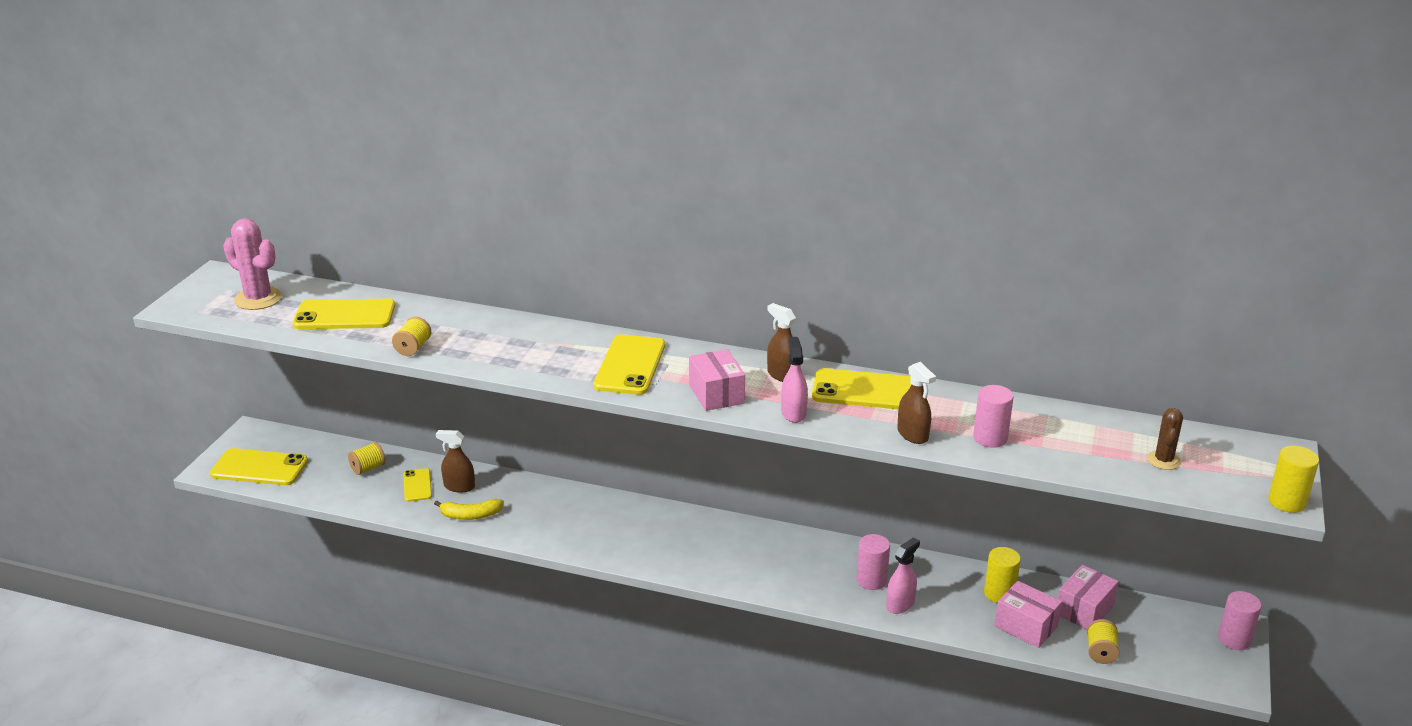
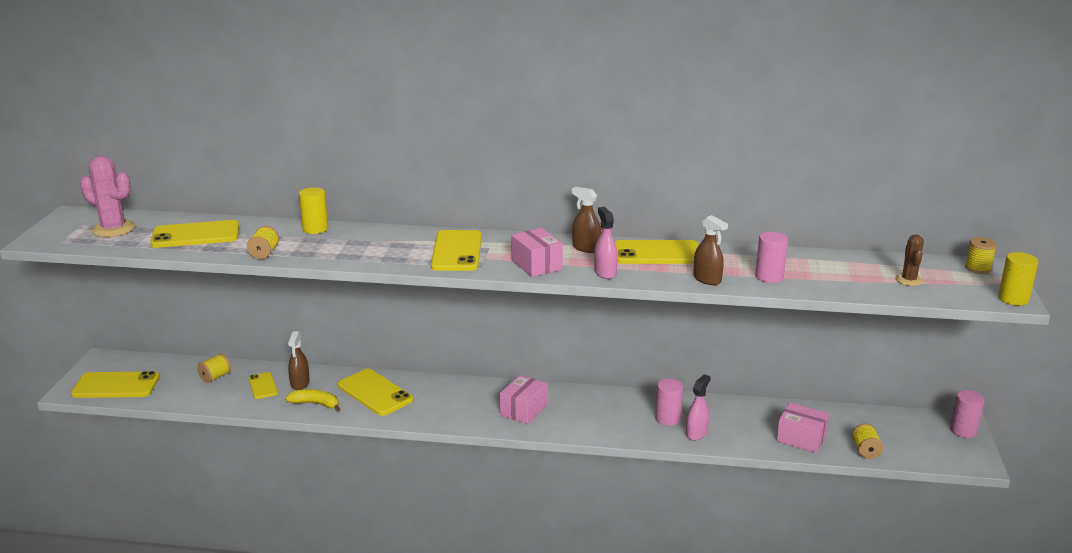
camera: 10 degrees left, 5 degrees down
yellow banana [434,499,504,520] -> yellow banana turned 150 degrees counterclockwise [286,389,340,412]
brown spray bottle [436,430,475,493] -> brown spray bottle turned 90 degrees counterclockwise [288,331,310,390]
yellow cylinder [984,547,1021,603] -> yellow cylinder moved to [299,187,328,234]
pink box [1058,565,1119,629] -> pink box moved to [500,375,547,424]
none -> yellow phone [338,369,413,416]
none -> yellow spool [965,237,997,274]

